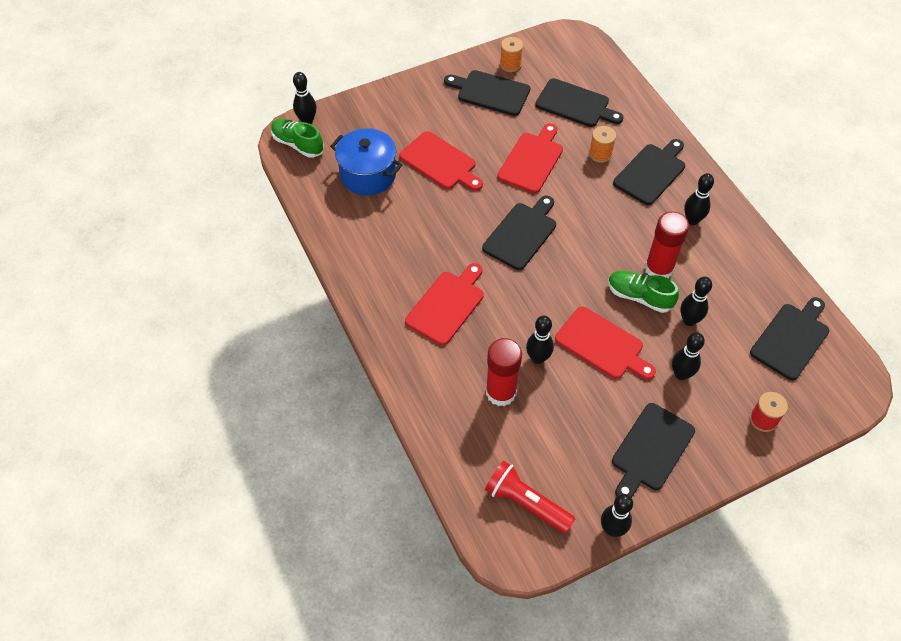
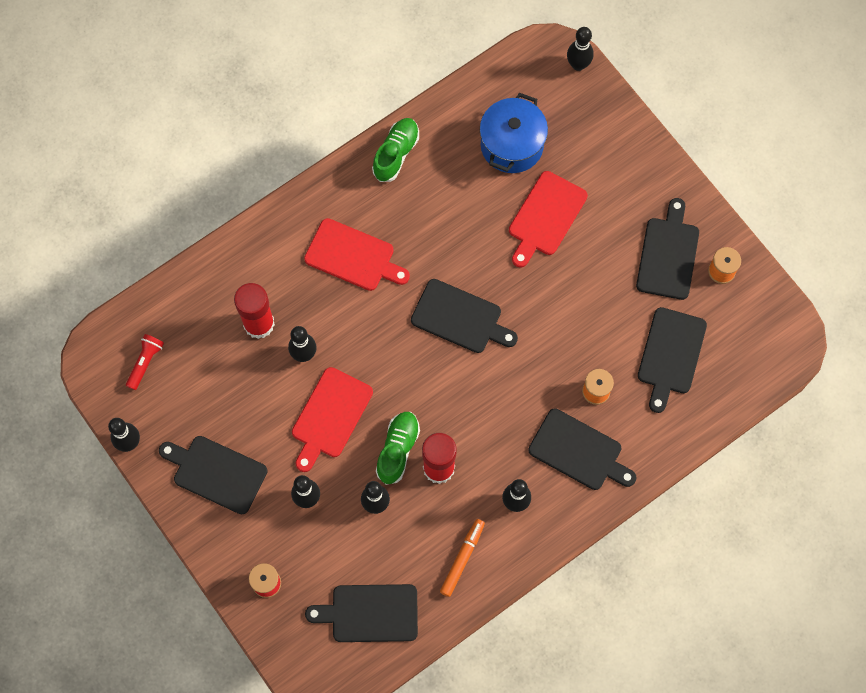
camera: 80 degrees right, 15 degrees up
green shoe [271,118,324,158] -> green shoe moved to [372,118,419,182]
red flashlight [485,461,576,534] -> red flashlight [126,334,164,390], size x0.64
red cutting board [497,123,563,193] -> none
black cutting board [750,297,829,380] -> black cutting board turned 150 degrees clockwise [305,584,418,642]
none -> orange marker [440,519,485,597]

